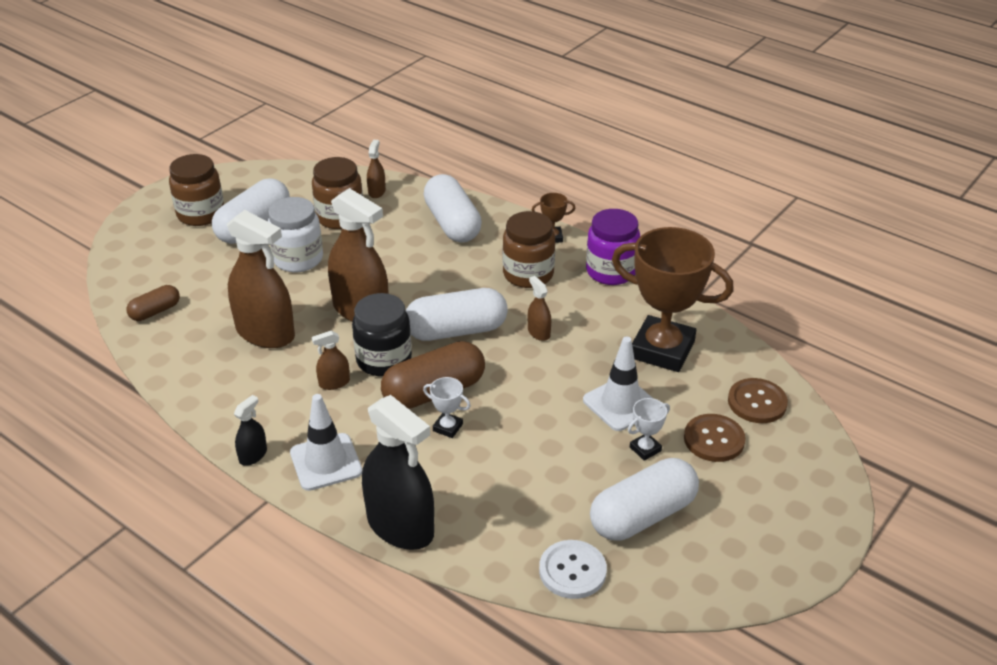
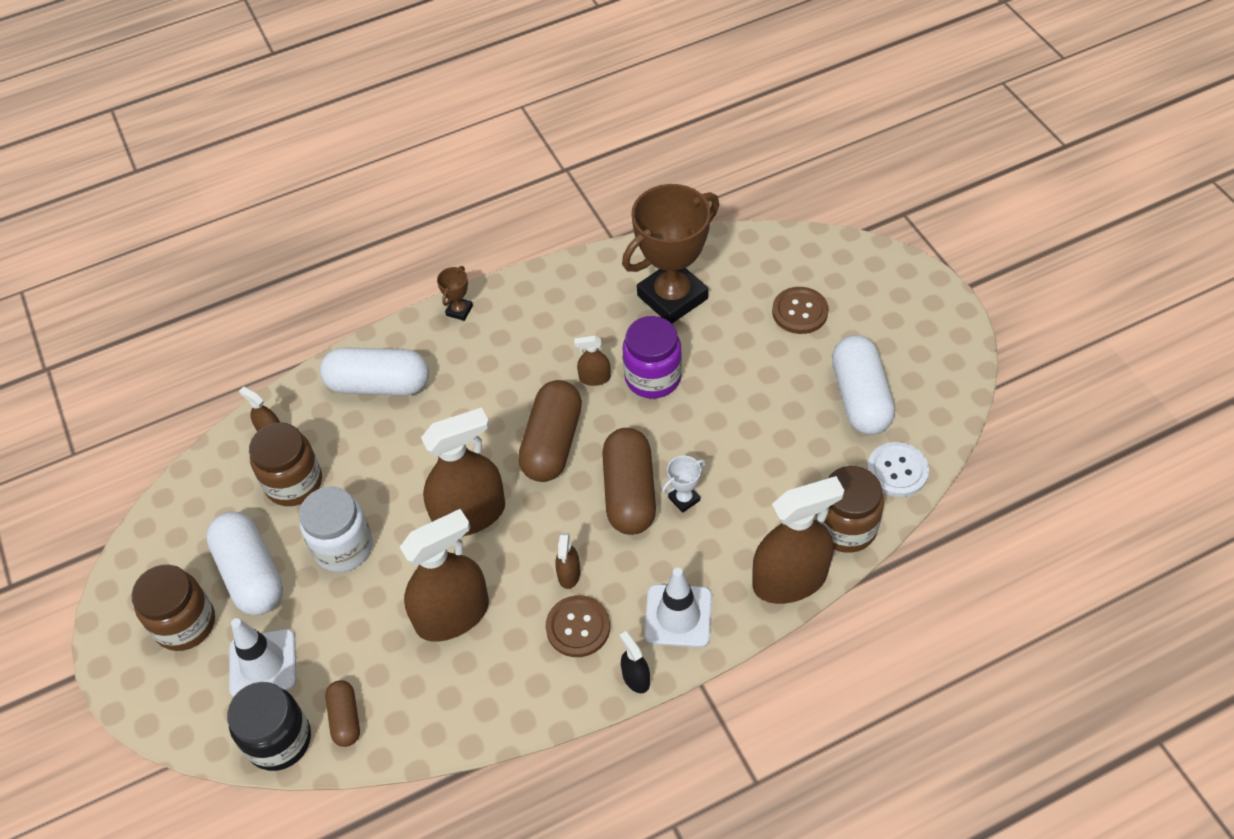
camera: 60 degrees left, 15 degrees up
black jar [352,293,412,376] -> black jar moved to [227,682,311,771]
black spray bottle [362,395,434,550] -> brown spray bottle [752,476,844,604]
white capsule [406,288,508,341] -> brown capsule [518,380,582,482]
brown jar [503,211,555,288] -> brown jar moved to [816,466,884,553]
white traffic cone [583,336,654,431] -> white traffic cone moved to [229,618,296,697]
purple jar [586,209,640,285] -> purple jar moved to [622,316,682,399]
white trophy [628,398,670,461] -> none
brown button [728,378,788,423] -> brown button moved to [546,595,610,657]

